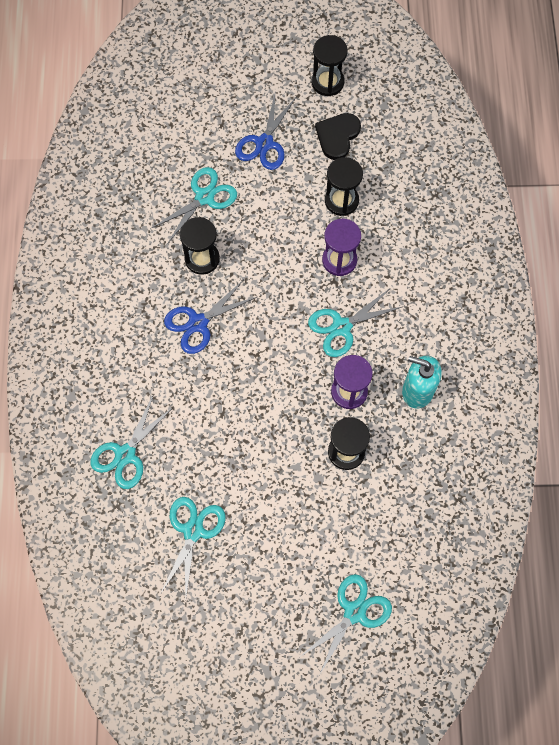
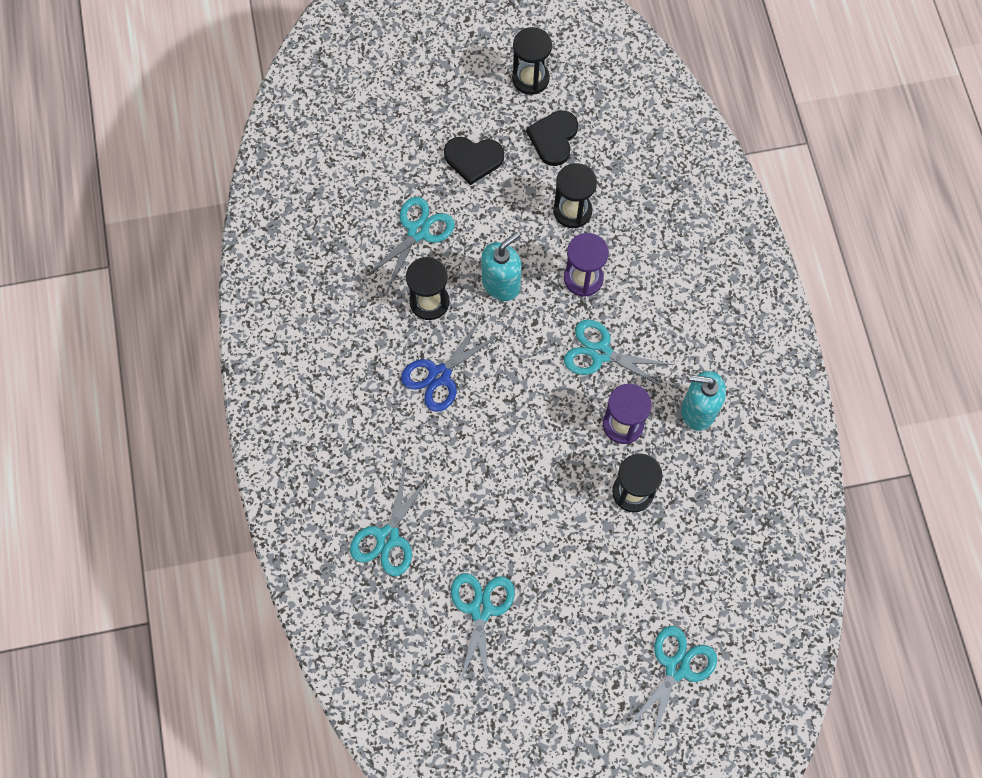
camera: 10 degrees left, 0 degrees up
blue scissors [235,94,296,170] -> black heart [444,137,504,185]
turquoise scissors [308,288,401,357] -> turquoise scissors turned 60 degrees clockwise [564,320,674,389]
none -> turquoise soap dispenser [481,232,522,301]

